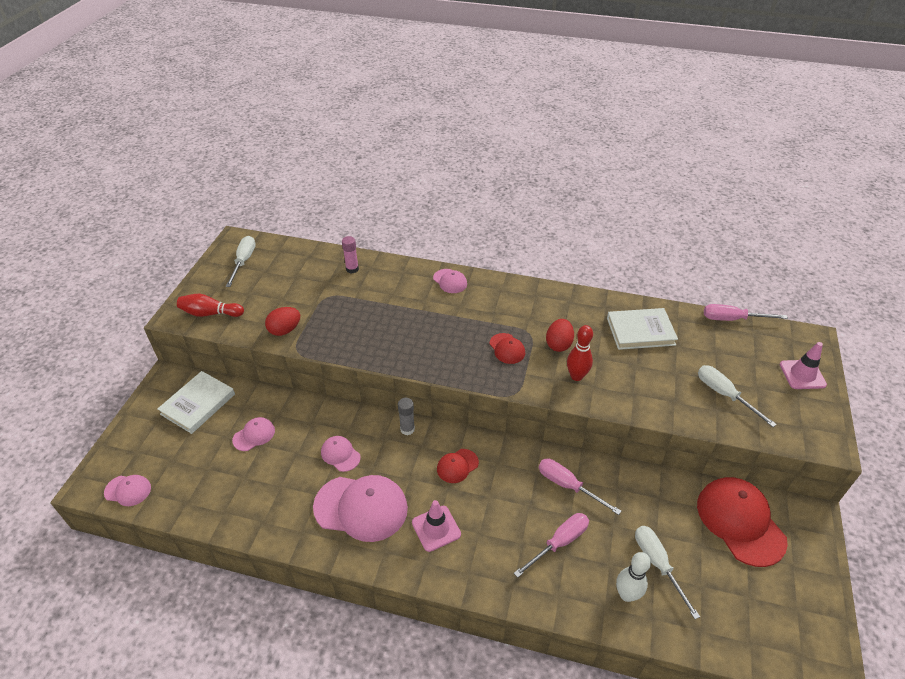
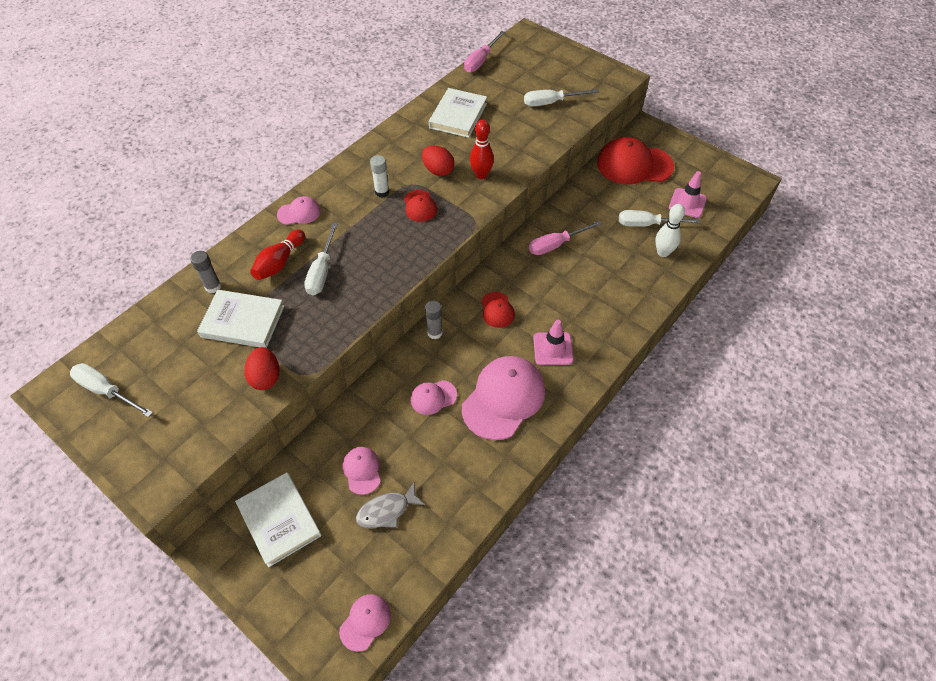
camera: 65 degrees left, 10 degrees up
red bowling pin [177,294,244,317] -> red bowling pin moved to [250,230,305,280]
pink glue stick [342,236,359,274] -> grey glue stick [190,251,222,293]
red cap [489,333,525,364] -> red cap turned 75 degrees clockwise [404,190,437,222]
pink screwdriver [514,513,589,578] -> none
pink traffic cone [780,342,827,389] -> pink traffic cone moved to [669,171,707,218]
none -> white book [197,290,284,348]
none -> white screwdriver [304,223,338,295]
none -> grey fish [356,483,425,528]
none -> white glue stick [370,155,389,197]

